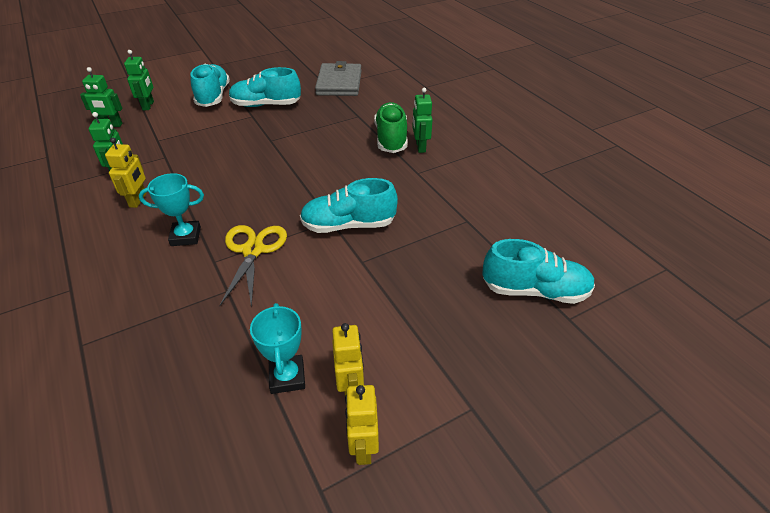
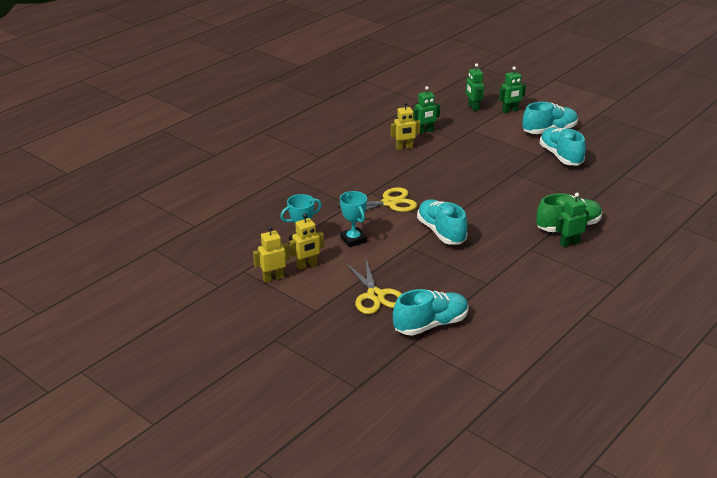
camera: 70 degrees right, 10 degrees down
turquoise trophy [139,173,204,246] -> turquoise trophy moved to [340,191,367,247]
grey wallet [315,61,362,96] -> none
turquoise shoe [482,239,595,304] -> turquoise shoe turned 105 degrees counterclockwise [393,289,469,336]
none -> yellow scissors [345,259,402,314]

